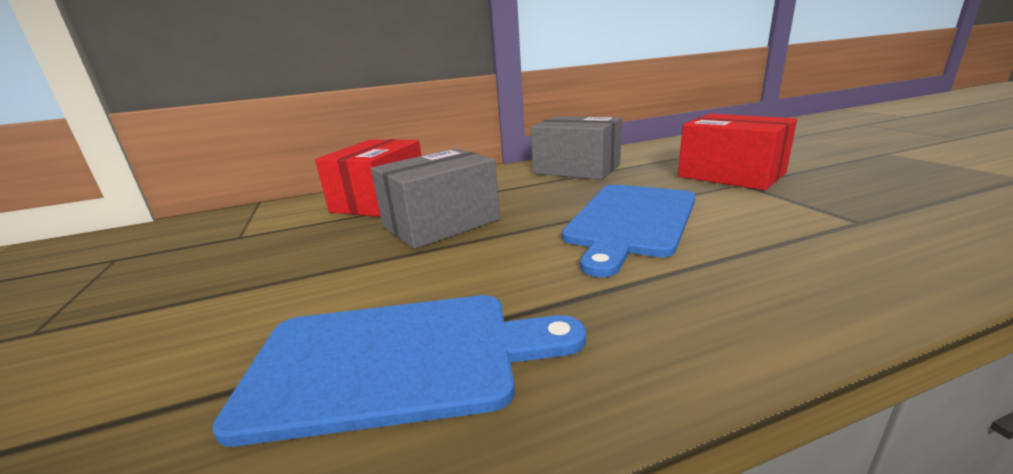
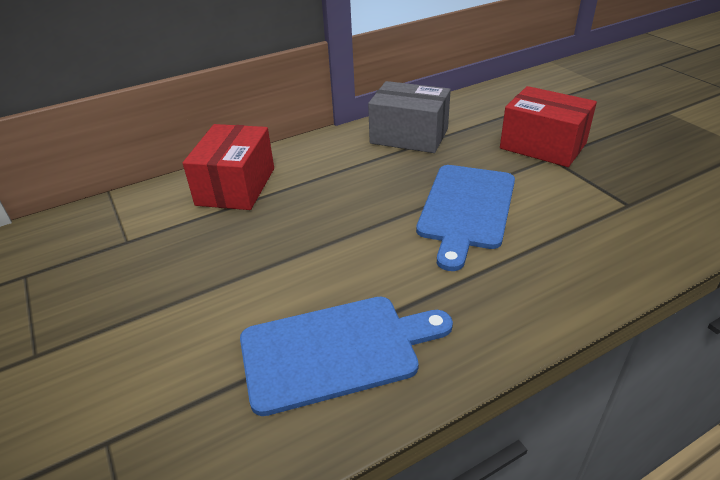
camera: 10 degrees left, 15 degrees up
grey box [371,148,500,249] -> none

